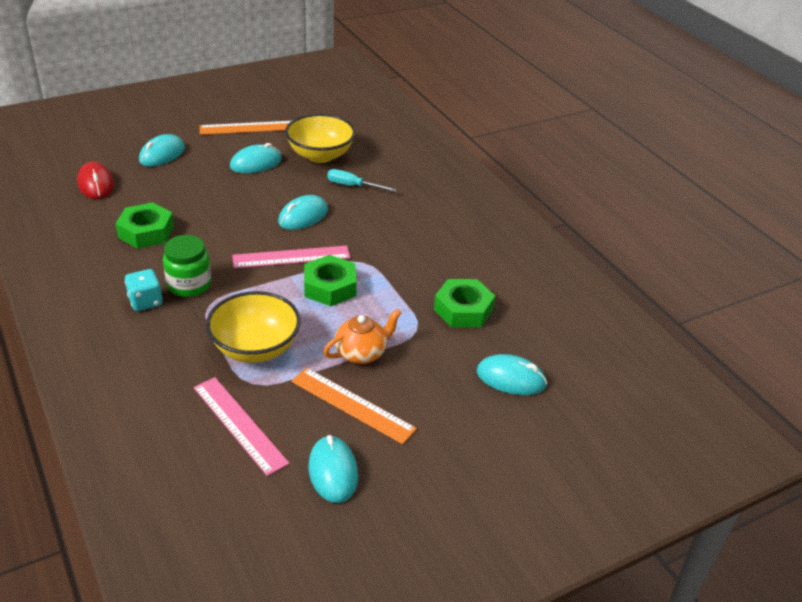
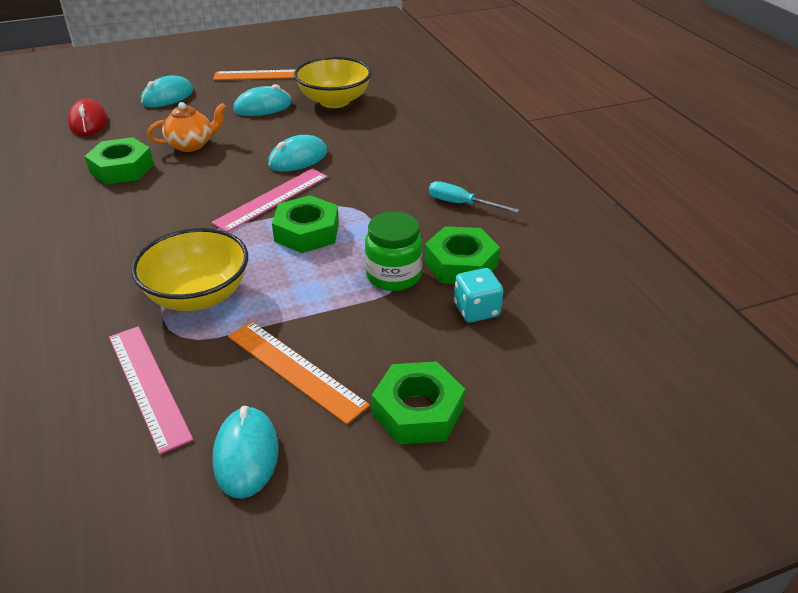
camera: 10 degrees right, 0 degrees up
turquoise dice [125,269,163,311] -> turquoise dice moved to [454,268,503,322]
green jar [163,235,211,297] -> green jar moved to [365,212,423,291]
pink ruler [232,245,350,268] -> pink ruler turned 45 degrees counterclockwise [211,169,328,232]
orange teapot [324,309,401,364] -> orange teapot moved to [147,102,226,152]
turquoise screwdriver [327,169,397,192] -> turquoise screwdriver moved to [429,181,519,213]
turquoise mouse [477,354,547,395] -> none
none -> green nut [372,361,465,444]

